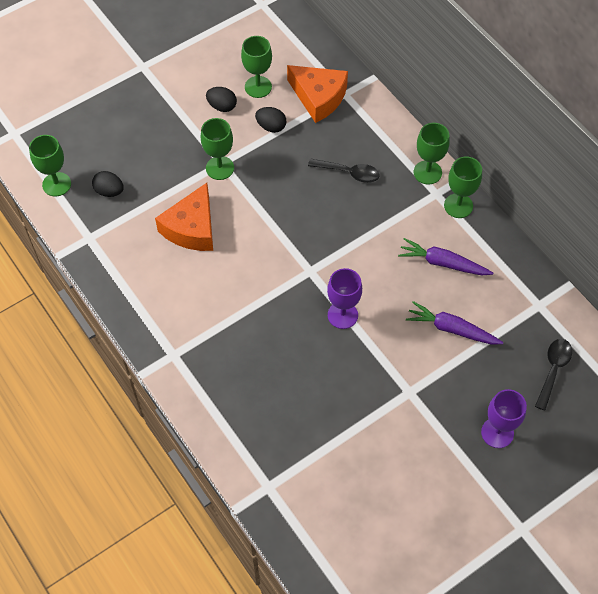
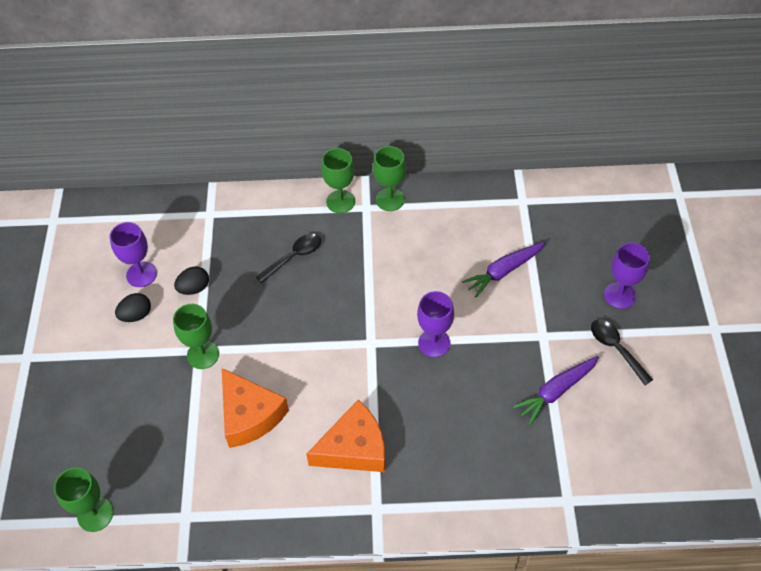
camera: 55 degrees left, 5 degrees down
black egg [92,171,124,197] -> none
green goblet [241,36,272,98] -> purple goblet [109,222,157,287]
orange cheese [287,65,348,123] -> orange cheese moved to [306,400,385,472]
purple carrot [398,238,493,275] -> purple carrot moved to [513,356,599,425]
black spoon [535,339,572,410] -> black spoon moved to [591,320,653,385]

